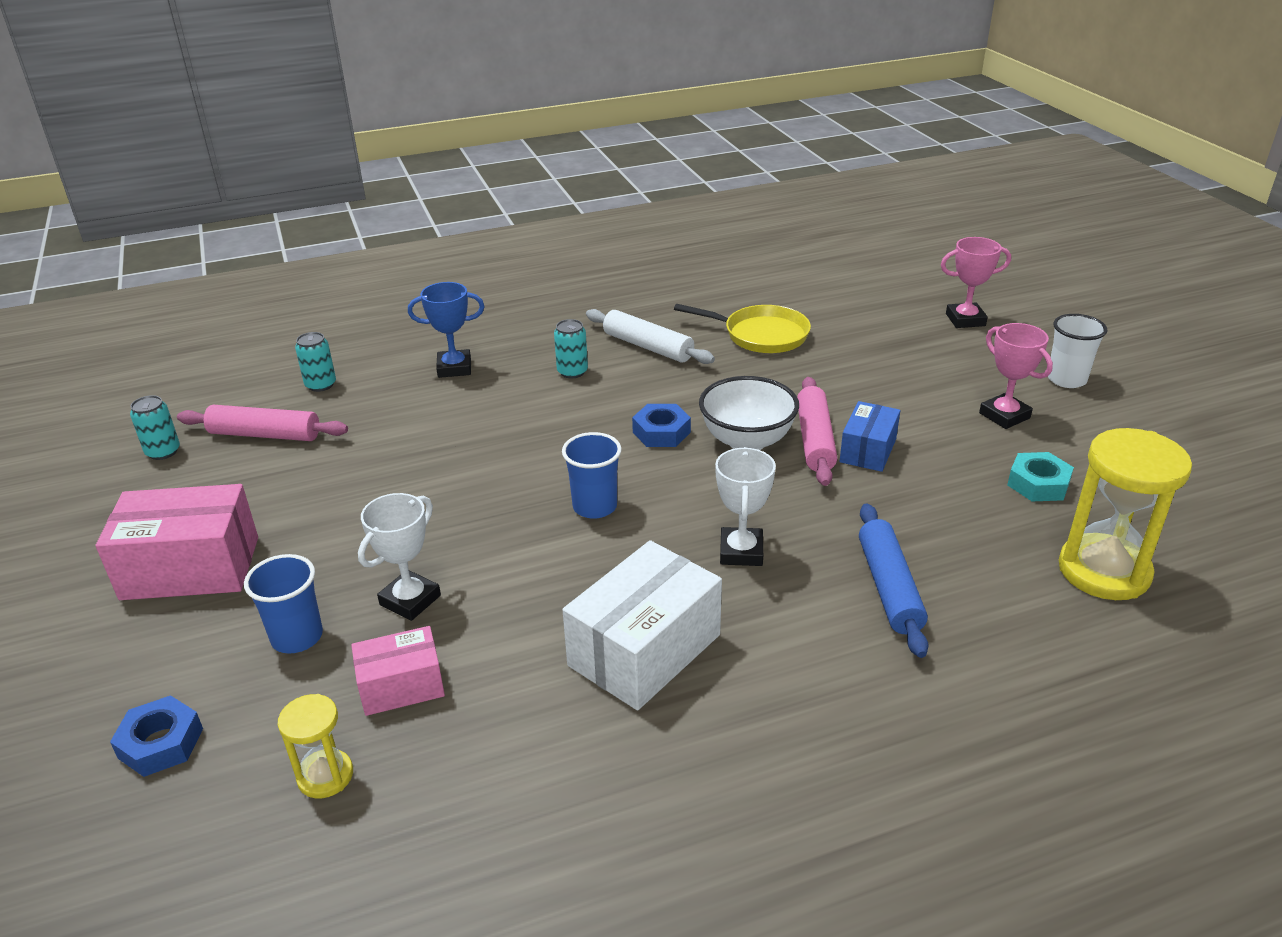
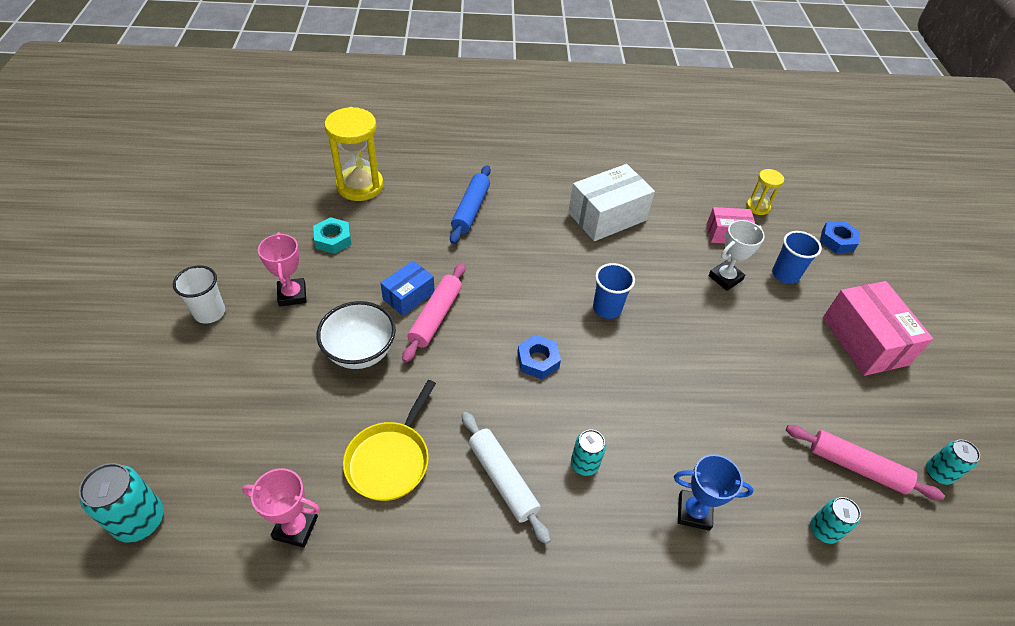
camera: 165 degrees left, 15 degrees up
pink box [95,484,258,600] -> pink box turned 60 degrees clockwise [823,281,933,376]
yellow pan [674,304,811,353] -> yellow pan turned 105 degrees counterclockwise [343,380,436,501]
white bowl [699,376,799,450] -> white bowl moved to [317,301,396,369]
white trophy [715,447,776,566] -> none
pink trophy [941,237,1011,328] -> pink trophy moved to [242,468,320,548]
none -> turquoise can [79,463,164,543]

